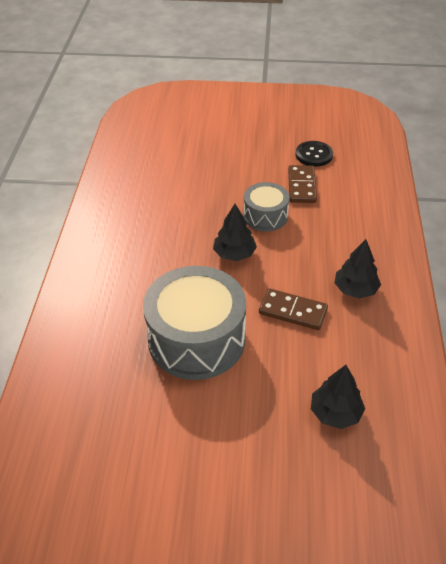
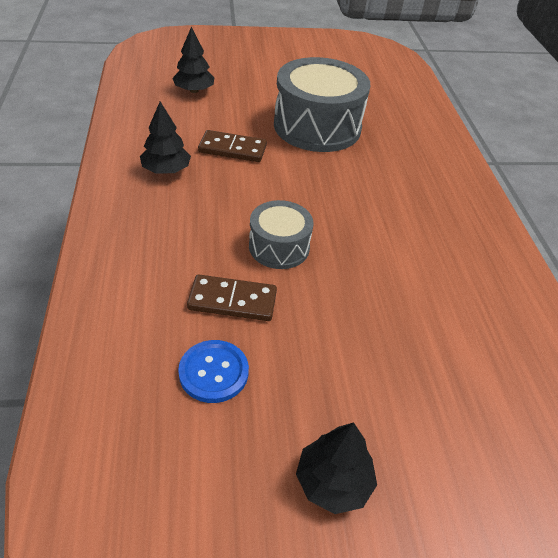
camera: 165 degrees right, 0 degrees up
black tree [213,204,257,261] -> black tree moved to [296,423,377,514]
brown domino [288,165,317,203] -> brown domino turned 75 degrees counterclockwise [187,274,277,321]
black button [295,141,333,167] -> blue button [178,340,249,403]

